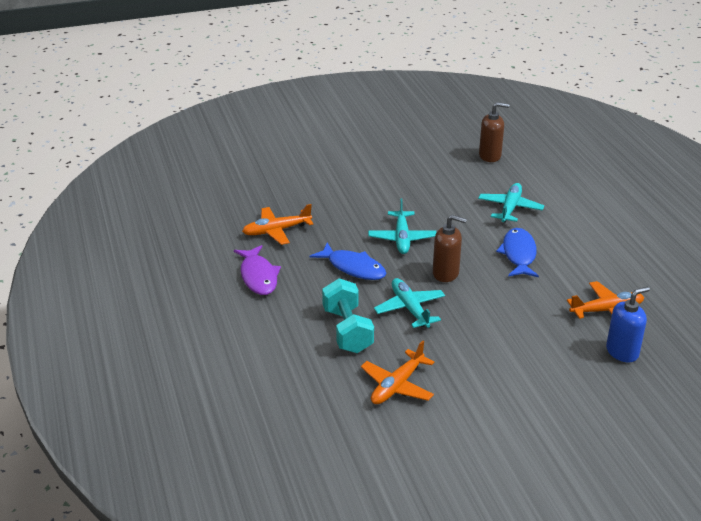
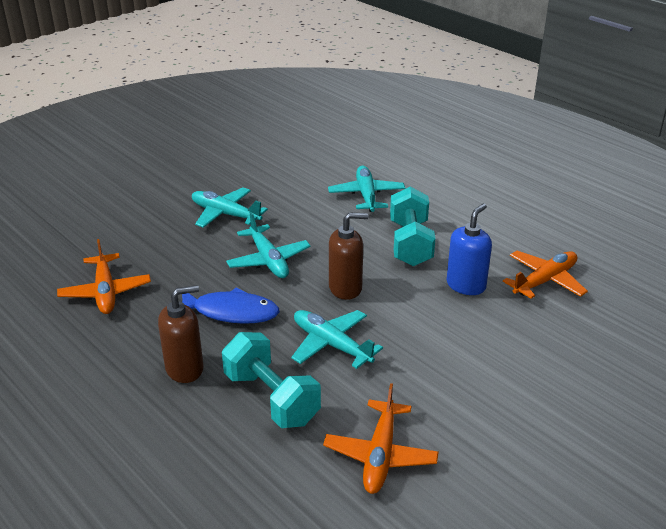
camera: 25 degrees left, 0 degrees up
purple fish [234,245,281,295] -> none
orange plane [242,204,313,245] -> orange plane turned 60 degrees counterclockwise [57,239,151,314]
brown soap dispenser [479,102,509,162] -> brown soap dispenser moved to [158,285,204,383]
blue fish [496,228,539,277] -> turquoise dumbbell [390,187,435,266]
blue soap dispenser [606,286,650,363] -> blue soap dispenser moved to [446,203,492,295]
none -> turquoise plane [192,188,268,228]

